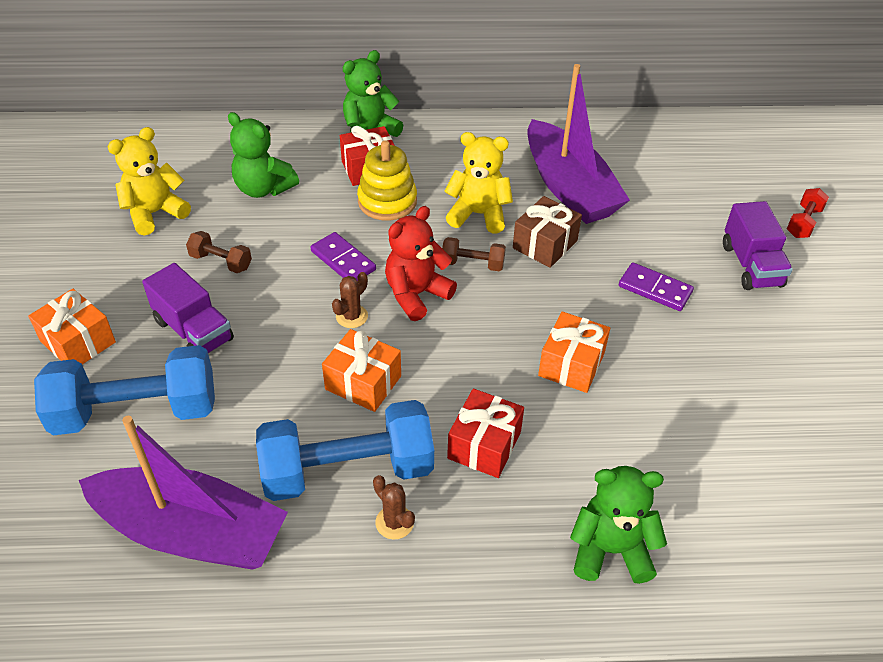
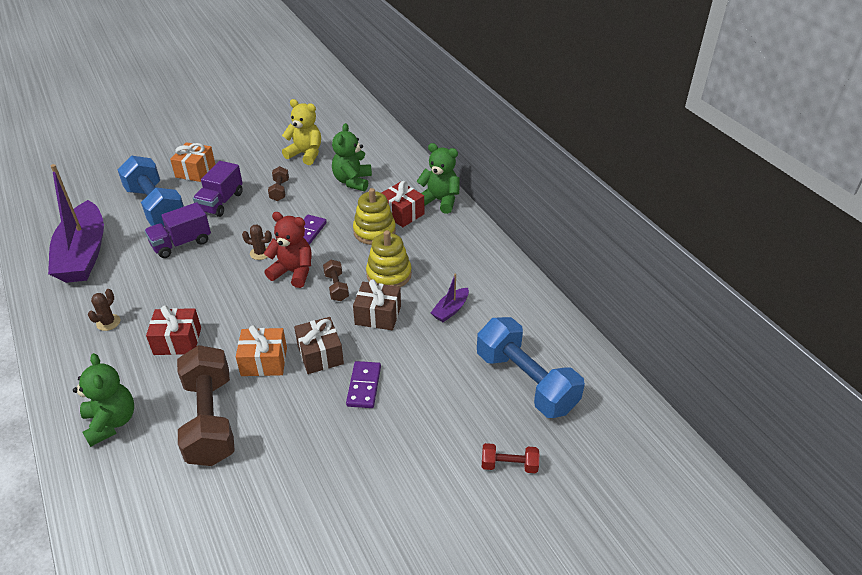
camera: 65 degrees right, 5 degrees down
blue dumbbell [256,400,434,501] -> blue dumbbell moved to [477,317,585,418]
orange gift [322,329,401,412] -> none
yellow teddy bear [444,132,513,234] -> yellow stacking toy [366,230,412,287]
purple boat [527,64,630,224] -> purple boat [431,273,469,322], size x0.42
purple truck [723,201,793,290] -> purple truck moved to [144,202,211,258]
none -> brown dumbbell [177,345,235,466]
none -> brown gift [294,317,344,374]

